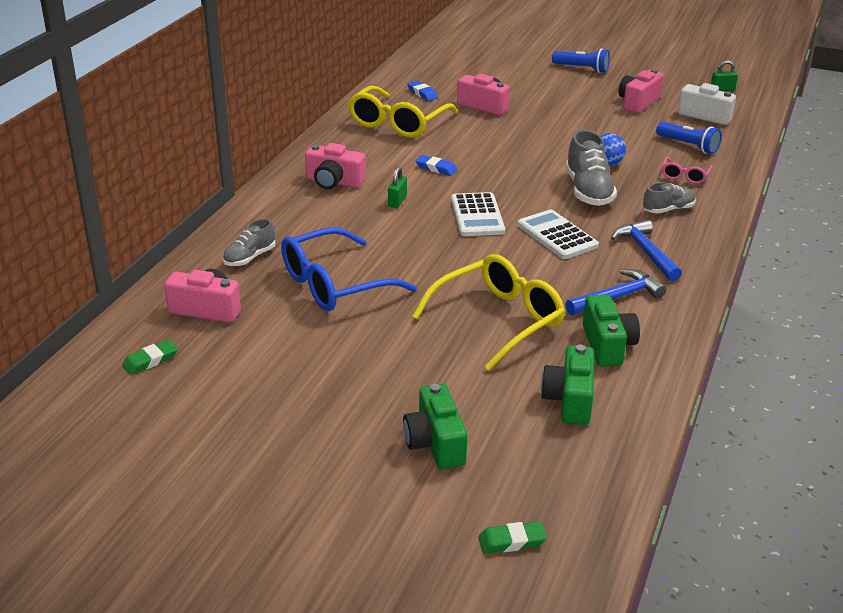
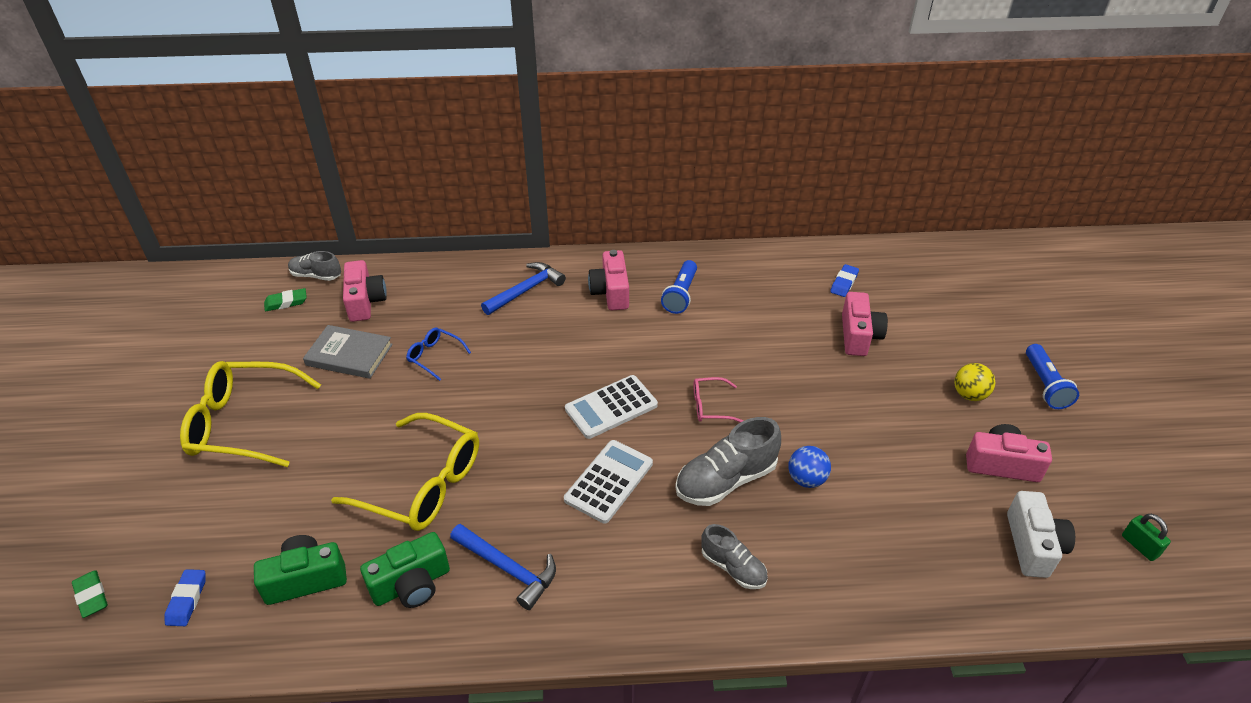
camera: 65 degrees right, 10 degrees up
green eraser [122,340,178,375] -> green eraser turned 45 degrees counterclockwise [264,288,307,312]
grey shoe [223,219,275,266] -> grey shoe moved to [288,251,341,281]
blue glasses [281,227,417,311] -> blue glasses [406,328,471,381], size x0.47
yellow glasses [348,86,458,138] -> yellow glasses moved to [180,361,321,467]
green padlock [388,167,407,208] -> none
green camera [403,384,467,469] -> none
blue eraser [415,155,457,176] -> blue eraser moved to [164,569,206,626]
blue hammer [611,219,682,281] -> blue hammer moved to [481,262,566,315]
blue flashlight [656,122,722,154] -> blue flashlight moved to [661,260,697,314]
pink glasses [662,157,713,184] -> pink glasses moved to [693,377,744,423]
none -> grey book [303,325,393,379]
none -> yellow ball [954,363,995,401]

